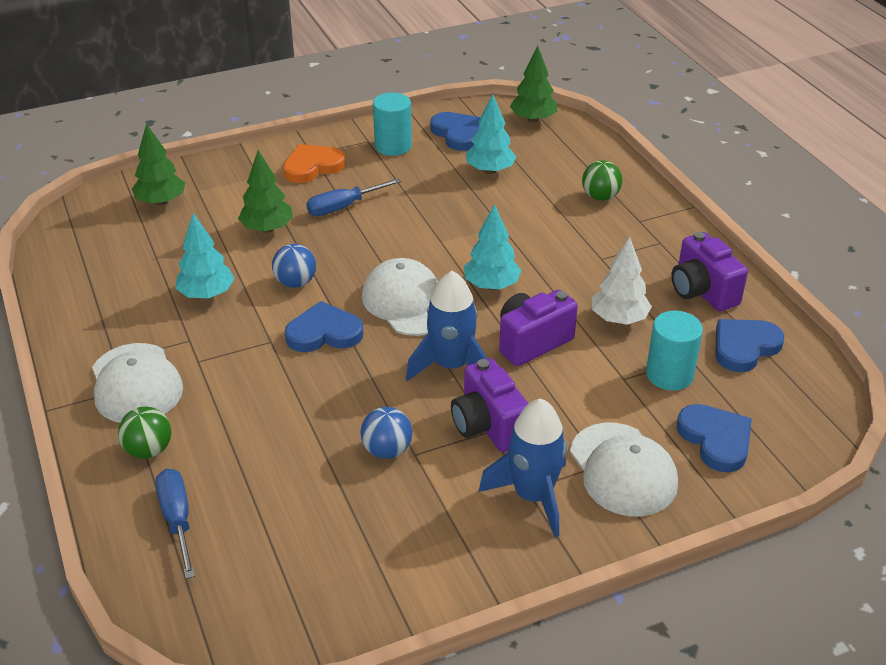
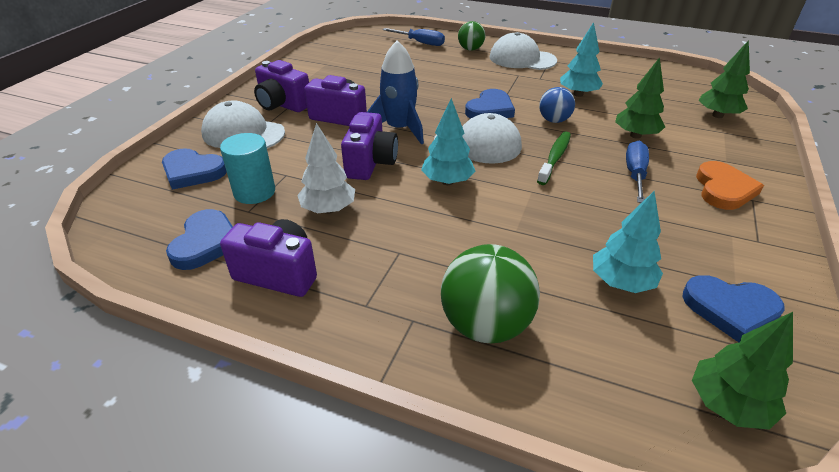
camera: 135 degrees right, 0 degrees up
blue ball [360,407,412,459] -> none
turquoise cylinder [373,92,412,156] -> none
blue rocket [479,398,567,537] -> purple camera [254,60,309,112]
green ball [582,160,622,201] -> green ball [441,244,540,343], size x1.70
none -> green toothbrush [537,131,571,185]

